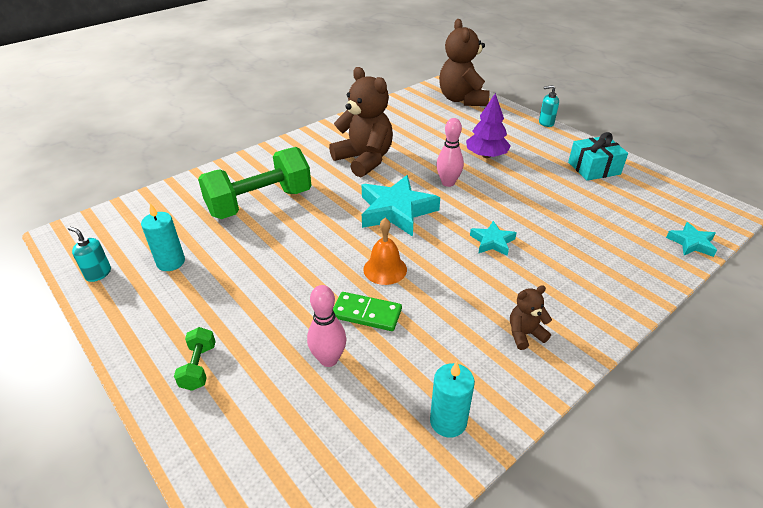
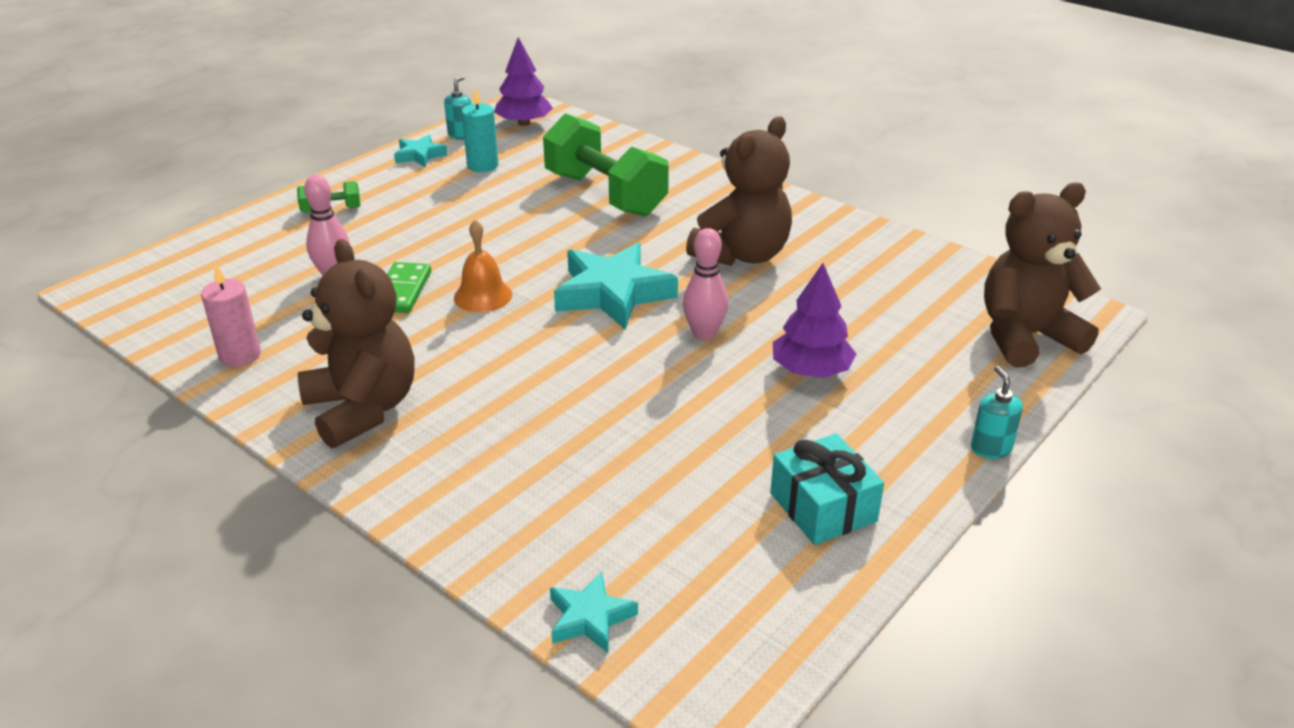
camera: 80 degrees right, 5 degrees down
turquoise candle [430,362,475,438] -> pink candle [201,264,261,367]
turquoise star [470,221,517,256] -> turquoise star moved to [394,135,448,167]
brown teddy bear [510,285,552,350] -> brown teddy bear [298,239,415,449], size x2.18
none -> purple tree [494,37,553,126]

